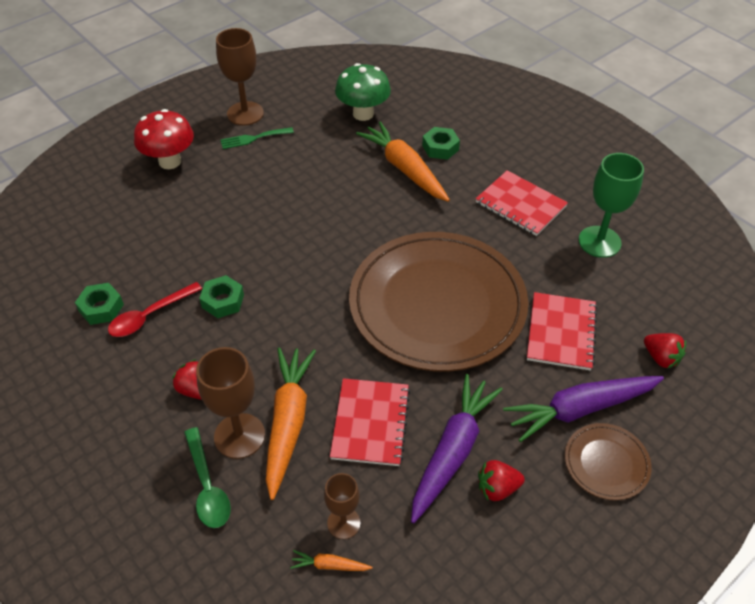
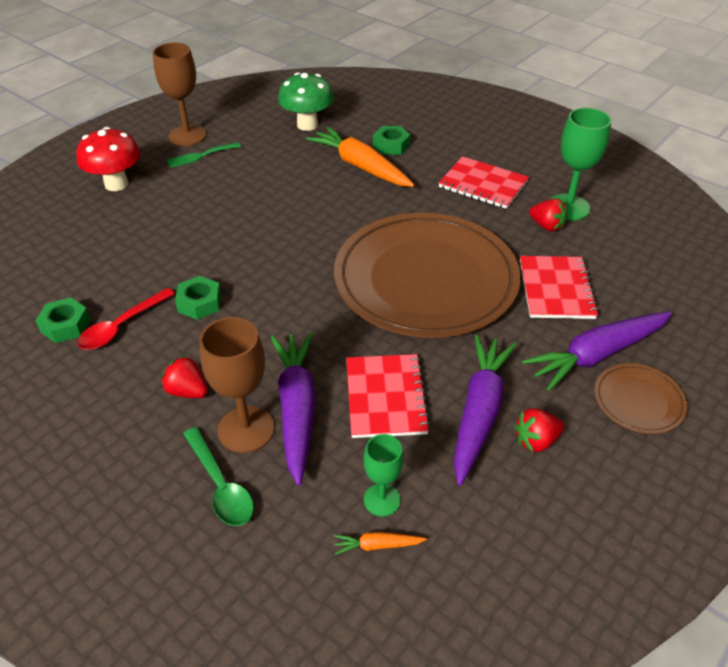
camera: 10 degrees left, 5 degrees down
orange carrot [266,347,316,500] -> purple carrot [271,332,316,486]
brown goblet [324,473,360,539] -> green goblet [364,434,404,517]
red strawberry [644,333,686,369] -> red strawberry moved to [529,199,568,232]

